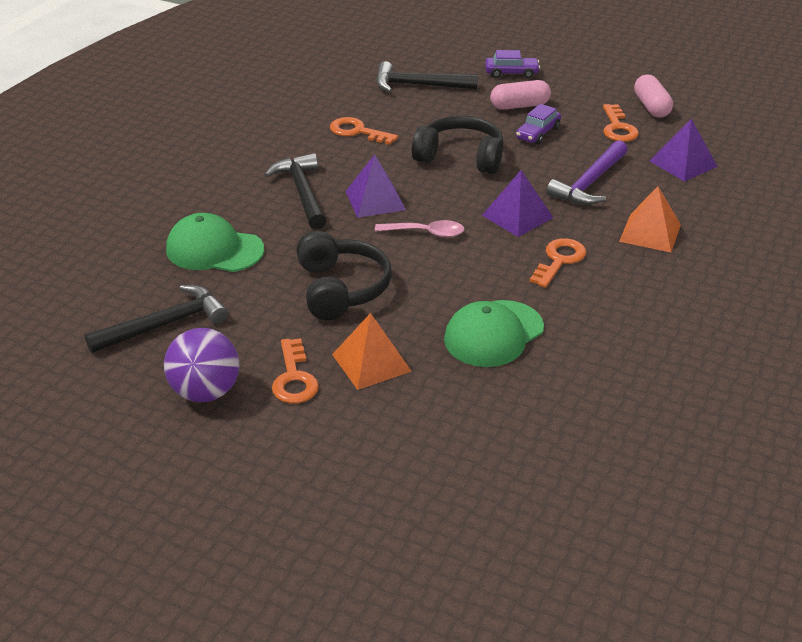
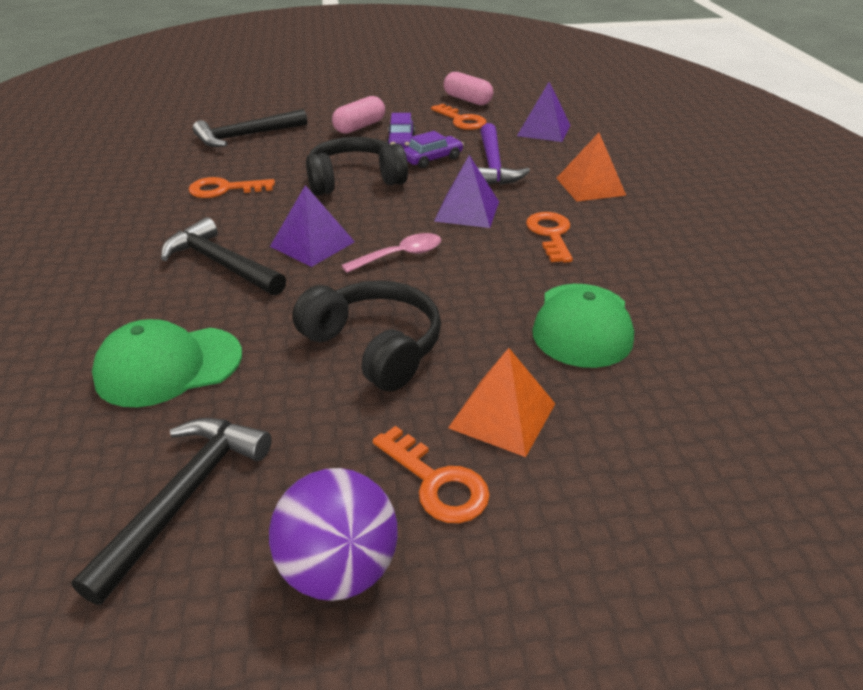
camera: 35 degrees left, 0 degrees up
purple car [485,50,540,78] -> purple car moved to [404,131,464,168]

